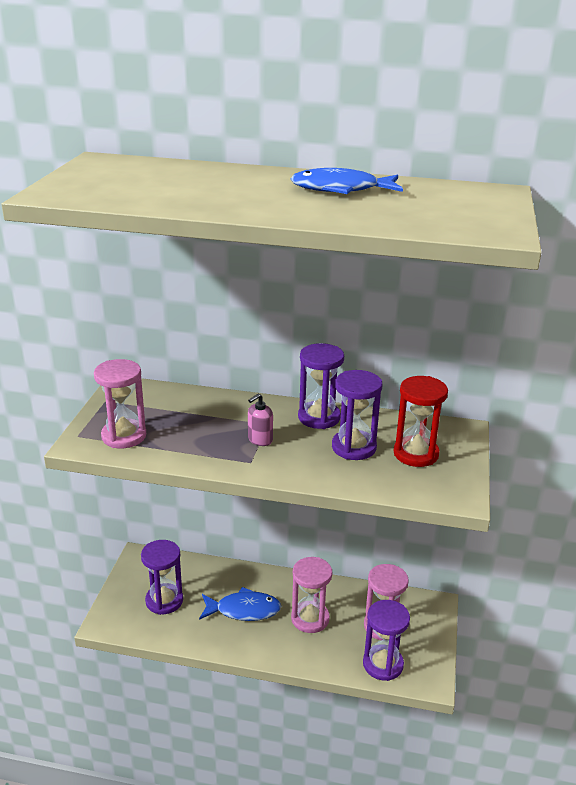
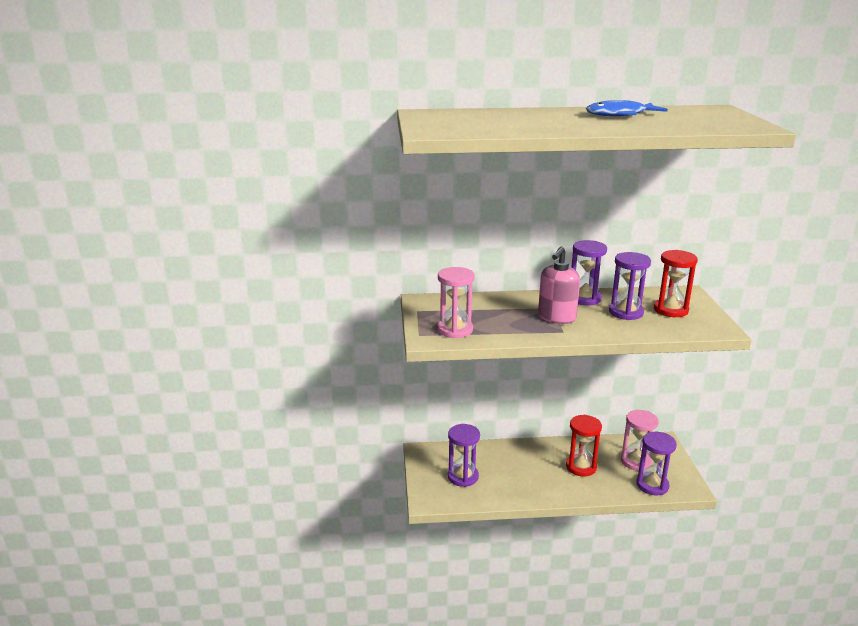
camera: 15 degrees left, 5 degrees down
blue fish [199,587,281,621] -> none
pink soap dispenser [248,394,273,446] -> pink soap dispenser [538,247,580,324], size x1.80
pink hourglass [291,557,332,633] -> red hourglass [566,415,602,476]

